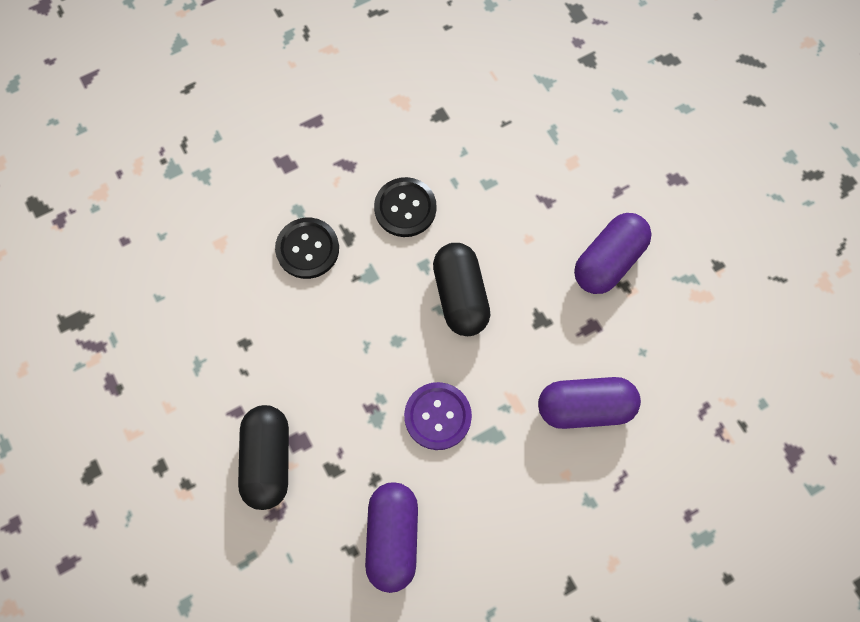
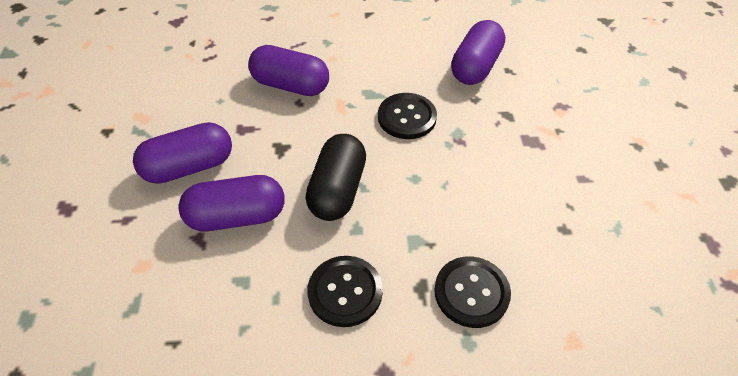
camera: 155 degrees left, 20 degrees down
black capsule [238,405,289,510] -> none
purple button [404,382,472,450] -> black button [378,93,437,139]
none -> purple capsule [178,175,285,231]

